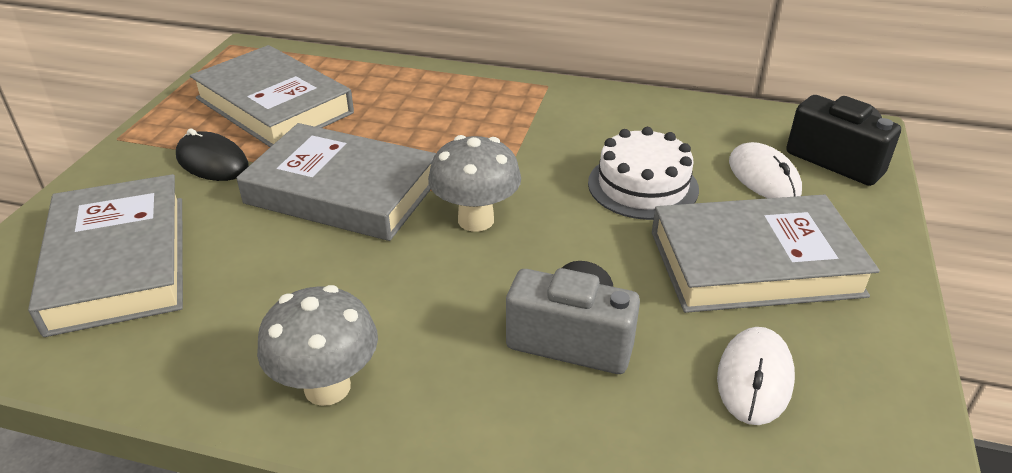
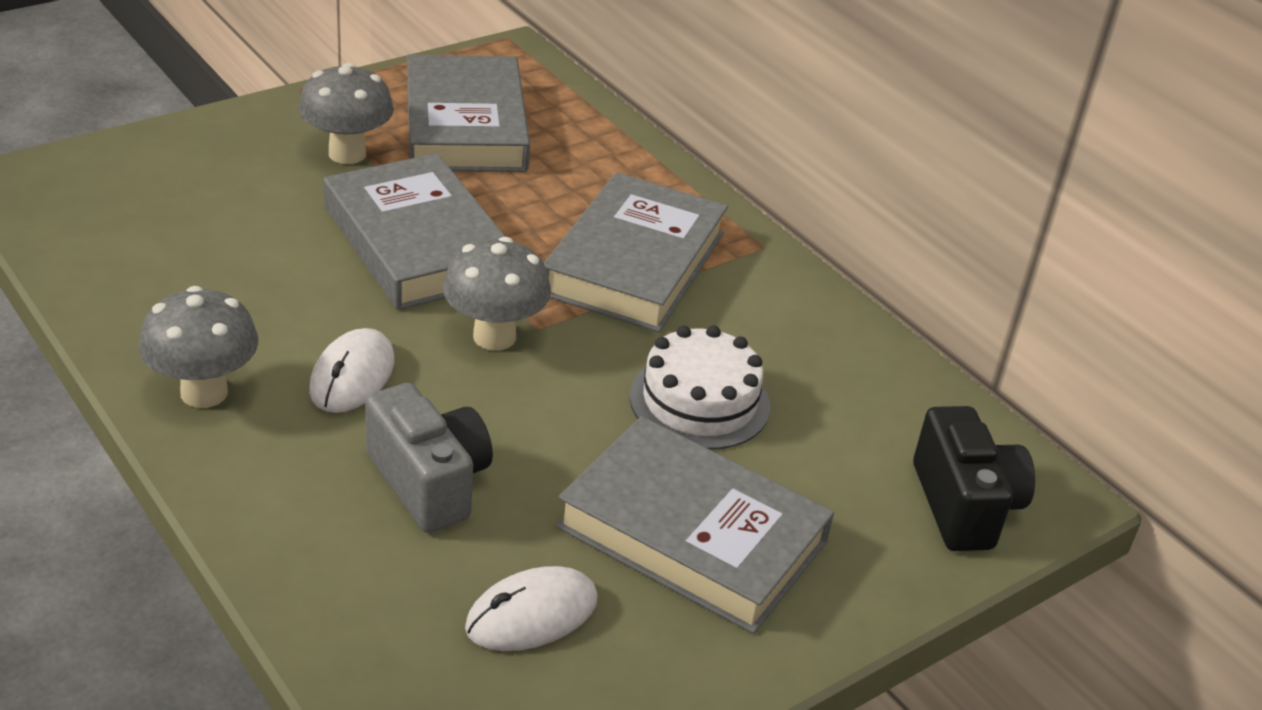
camera: 35 degrees right, 0 degrees up
grey book [28,174,183,337] -> grey book moved to [544,172,728,333]
black mouse [176,128,249,181] -> grey mushroom [298,63,394,164]
white mouse [729,142,802,198] -> white mouse moved to [309,328,394,413]

